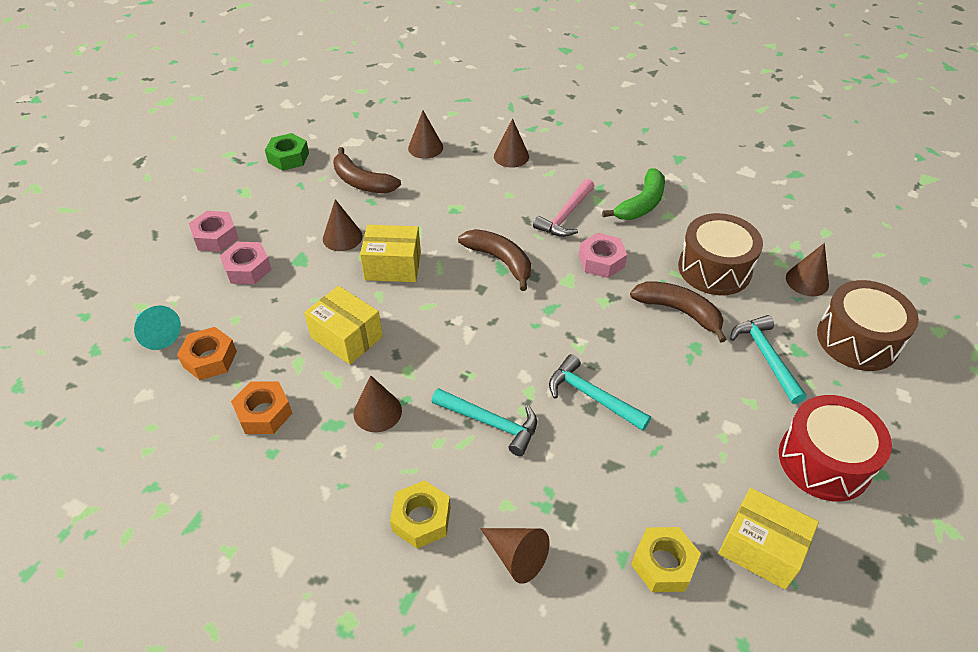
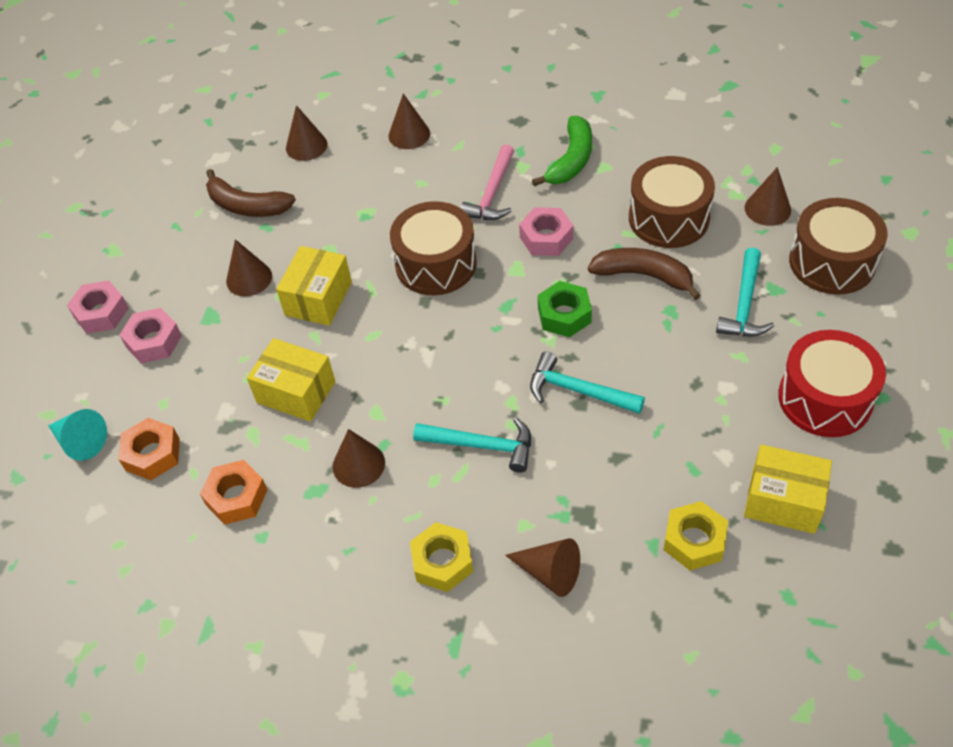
camera: 10 degrees left, 5 degrees up
green nut [265,133,309,171] -> green nut moved to [538,281,592,337]
yellow box [360,225,421,282] -> yellow box turned 60 degrees counterclockwise [276,246,352,326]
brown banana [458,229,531,291] -> brown drum [390,201,477,295]
turquoise hammer [730,315,807,404] -> turquoise hammer turned 135 degrees counterclockwise [716,248,774,336]

